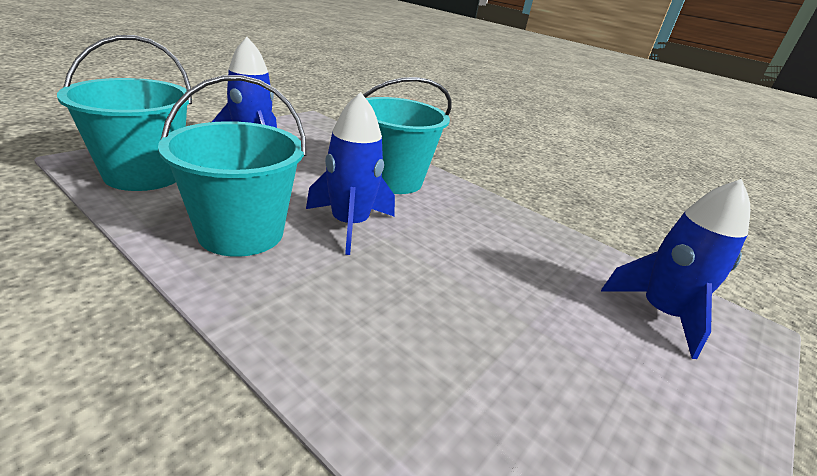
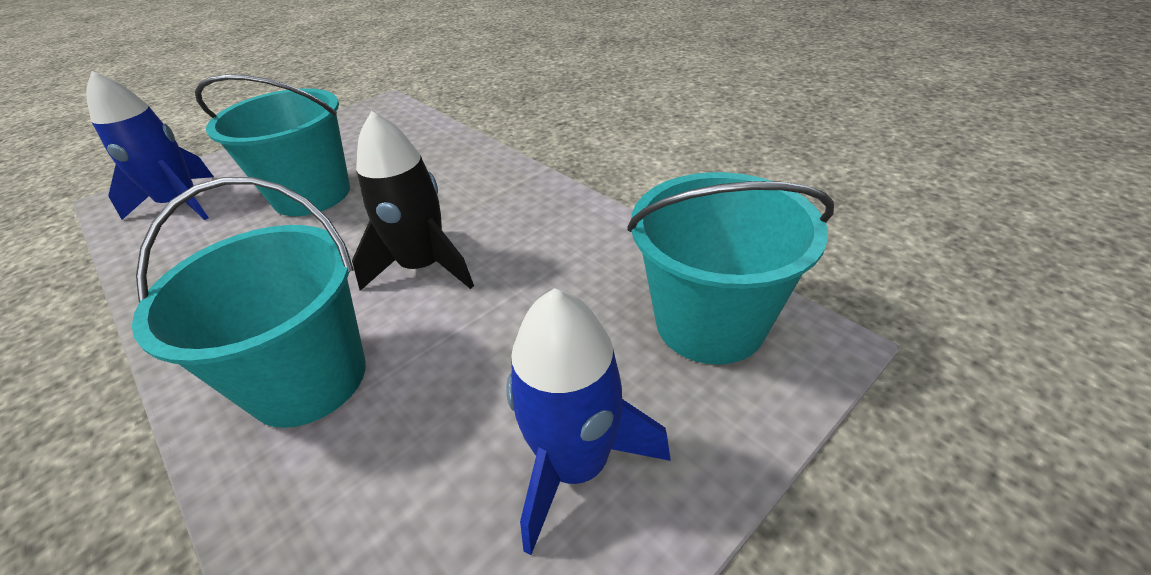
camera: 165 degrees left, 10 degrees up
turquoise bucket [158,75,306,257] -> turquoise bucket moved to [195,74,350,216]
blue rocket [306,92,395,255] -> black rocket [352,111,474,291]

